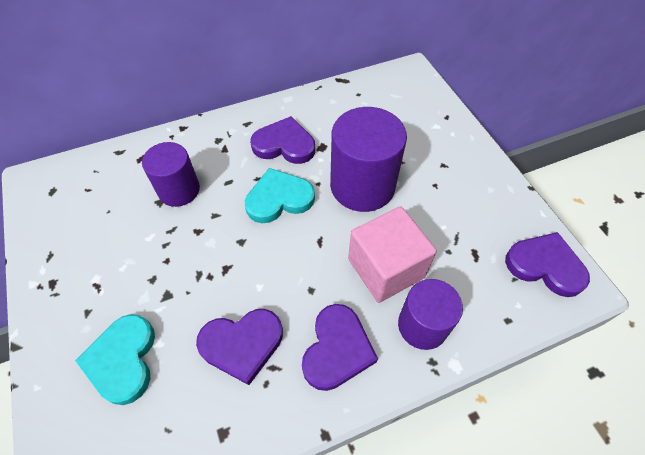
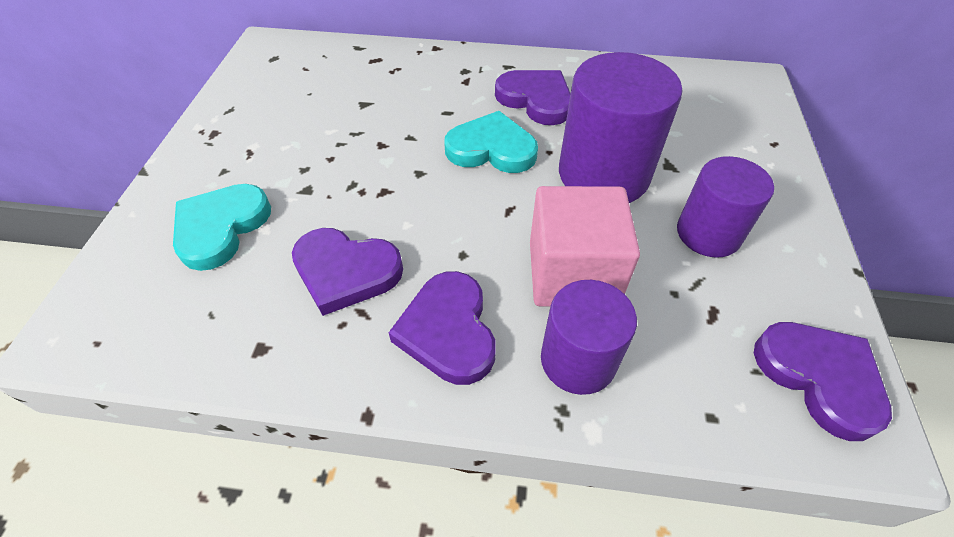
camera: 30 degrees right, 5 degrees down
purple cylinder [142,142,200,207] -> purple cylinder moved to [677,156,774,257]
purple heart [302,304,378,391] -> purple heart turned 120 degrees clockwise [389,271,496,385]

